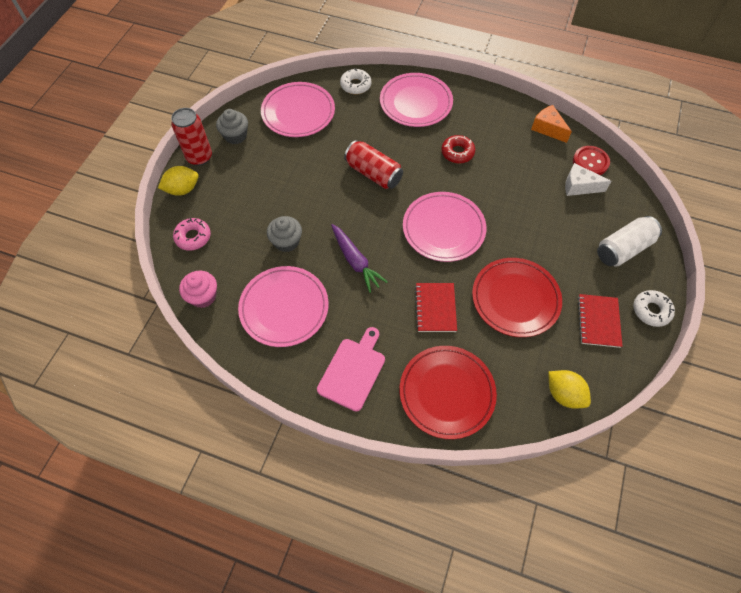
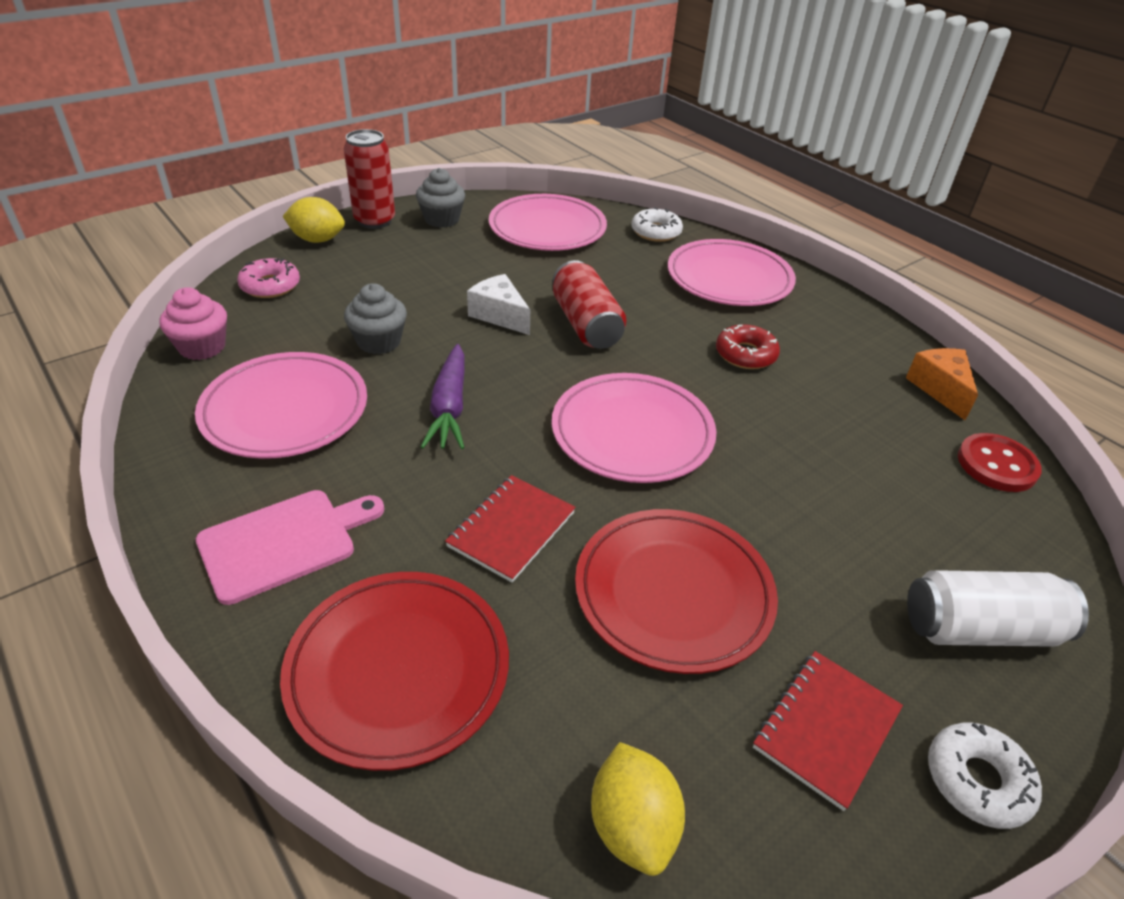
camera: 30 degrees right, 20 degrees down
white cheese [565,163,612,196] -> white cheese moved to [467,274,530,335]

